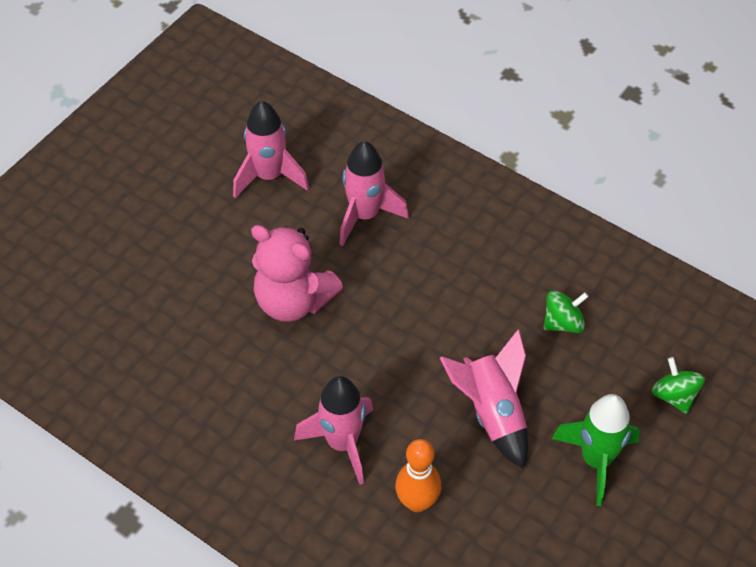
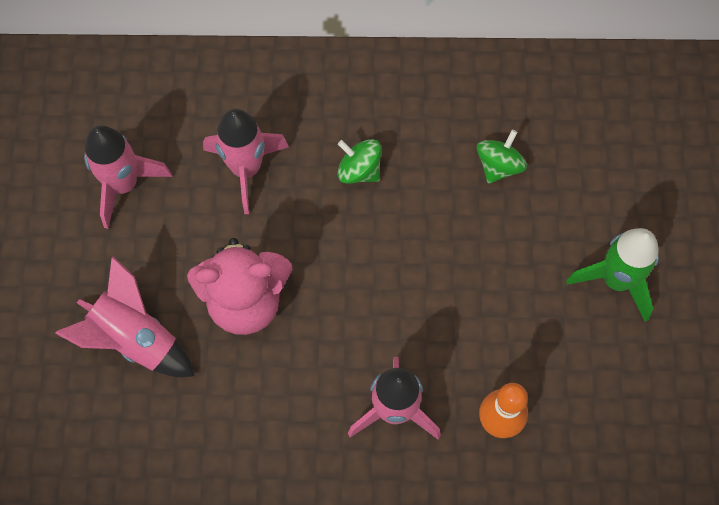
camera: 35 degrees left, 15 degrees up
pink rocket [440,329,528,468] -> pink rocket moved to [55,256,195,377]
green spinning top [652,357,705,414] -> green spinning top moved to [338,139,381,184]

